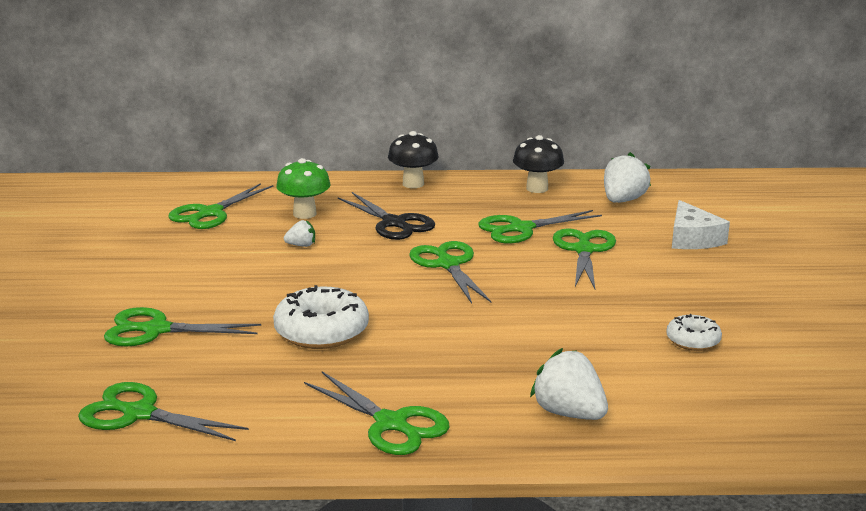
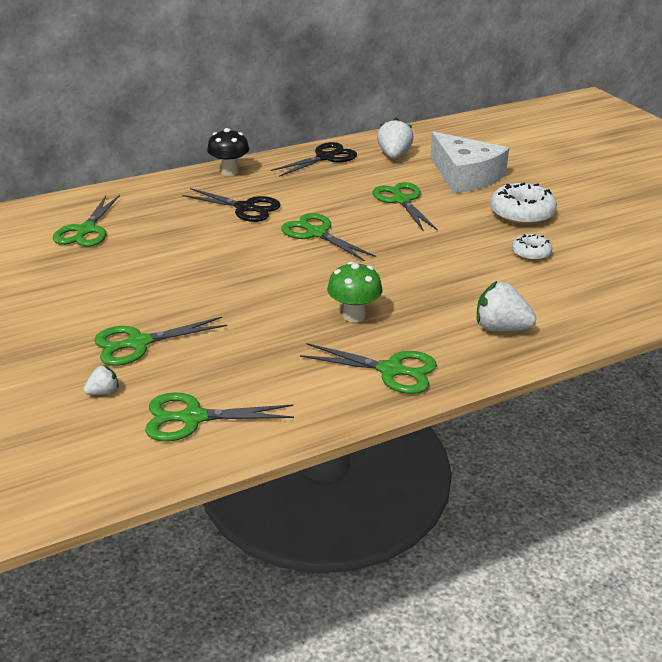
camera: 25 degrees left, 10 degrees up
white donut [273,285,369,349] -> white donut moved to [490,183,557,225]
green mushroom [276,158,330,219] -> green mushroom moved to [327,262,383,322]
white strawberry [284,220,315,247] -> white strawberry moved to [84,365,119,395]
green scissors [478,210,602,243] -> none
black mushroom [513,135,564,193] -> black scissors [271,142,357,177]
white cheese [672,200,730,249] -> white cheese [430,132,509,193], size x1.62

